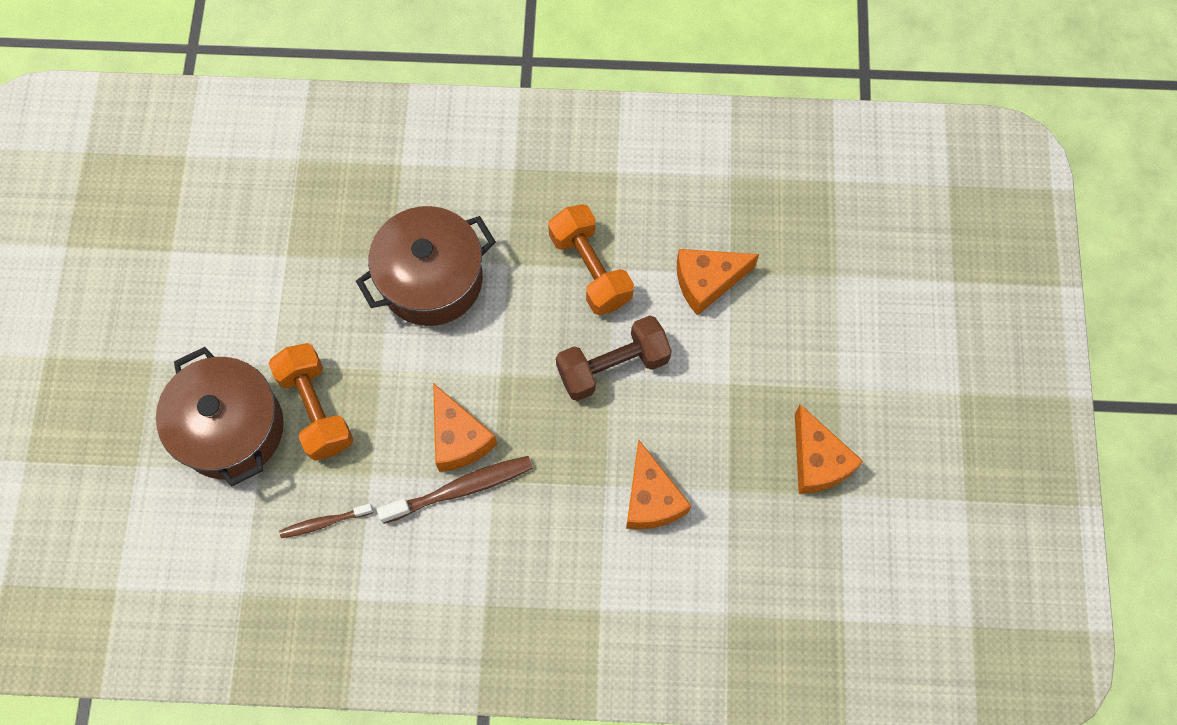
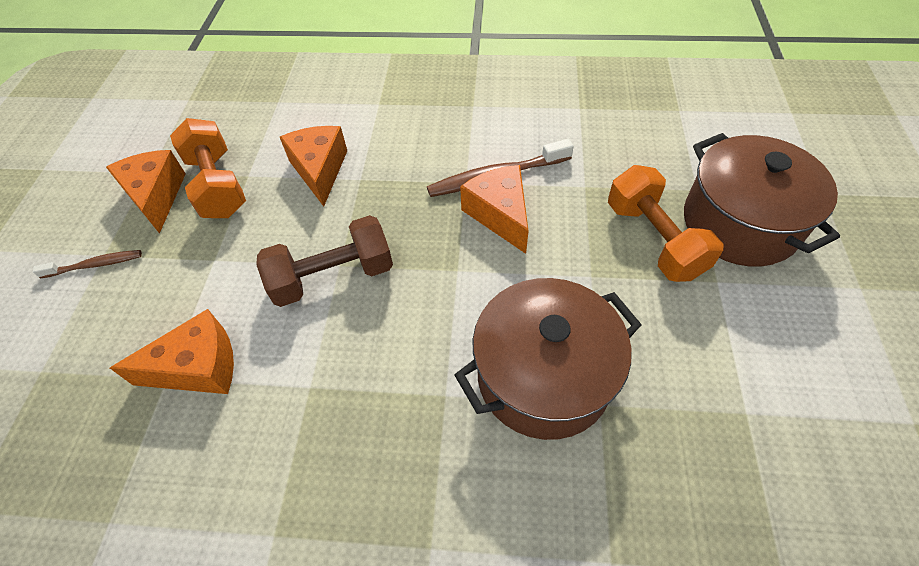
camera: 175 degrees left, 15 degrees down
brown toothbrush [279,504,373,538] -> brown toothbrush moved to [33,250,142,278]
orange dumbbell [548,204,634,315] -> orange dumbbell moved to [170,118,246,218]

